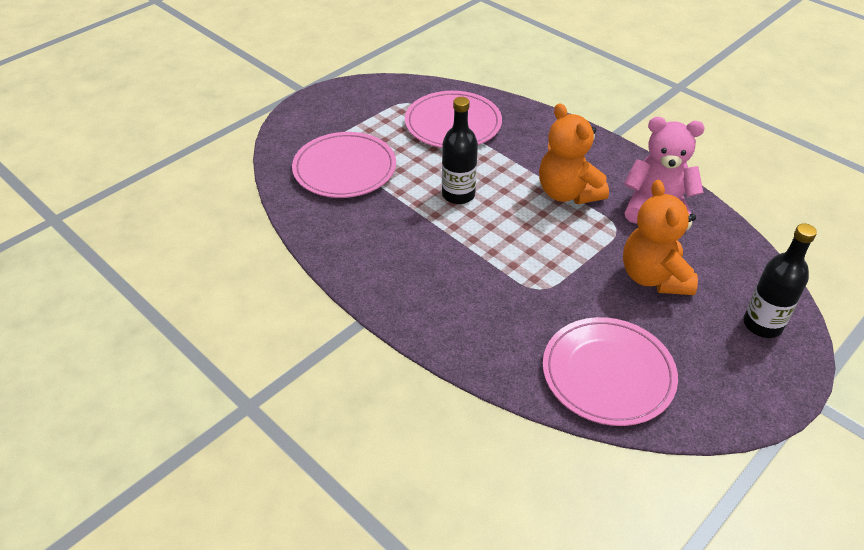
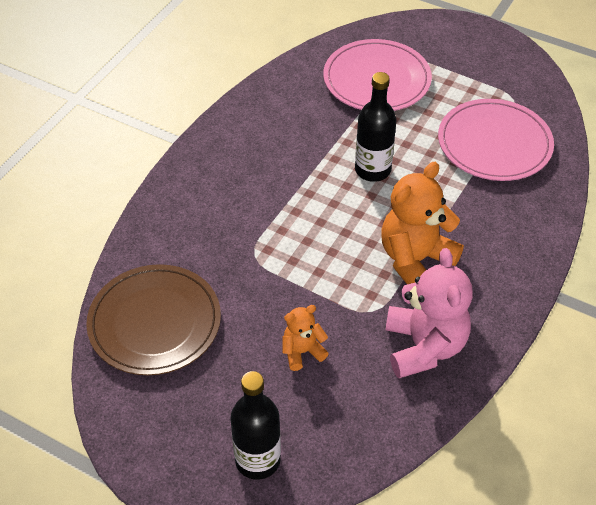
camera: 75 degrees right, 5 degrees up
pink plate [543,317,678,426] -> brown plate [86,264,221,375]
orange teddy bear [623,180,698,295] -> orange teddy bear [282,305,329,371], size x0.52

